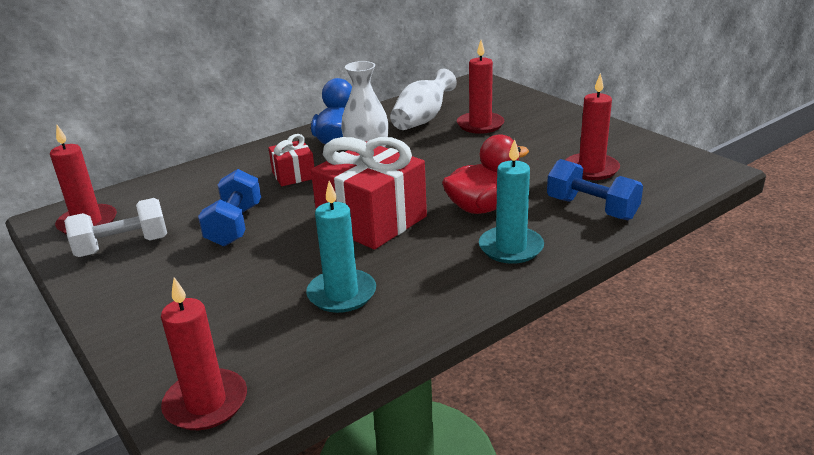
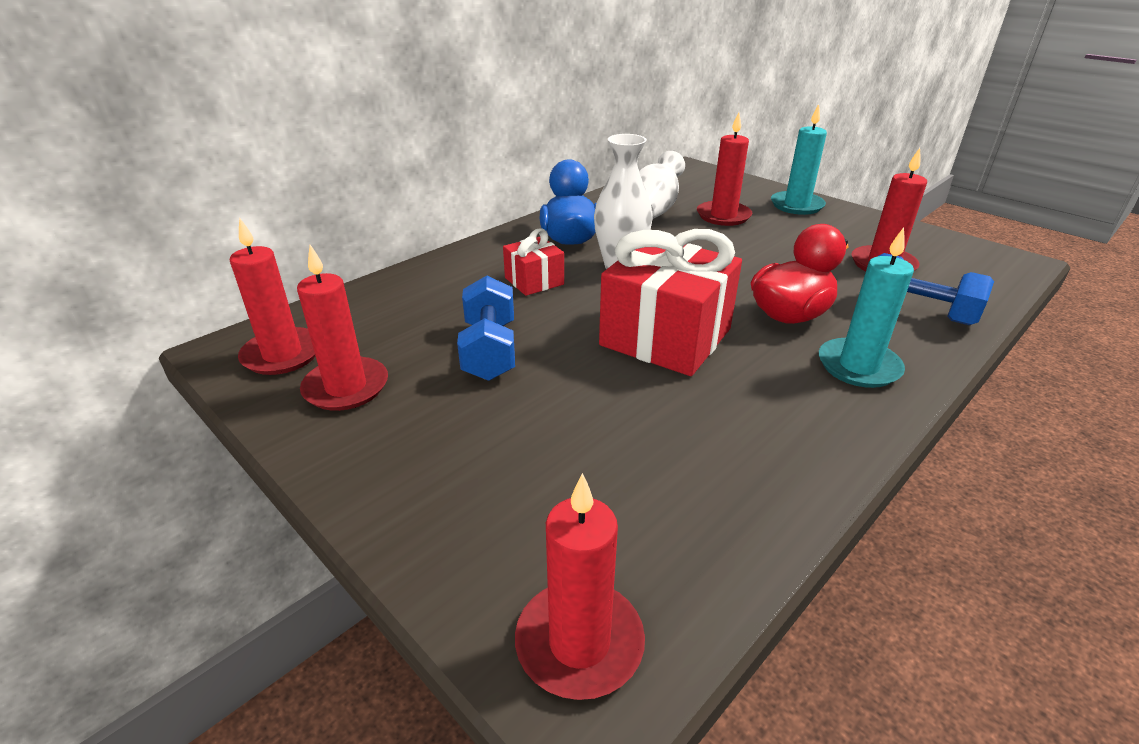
camera: 10 degrees left, 5 degrees up
white dumbbell [64,198,167,257] -> red candle [297,245,388,411]
turquoise candle [306,181,376,313] -> turquoise candle moved to [771,104,827,215]

